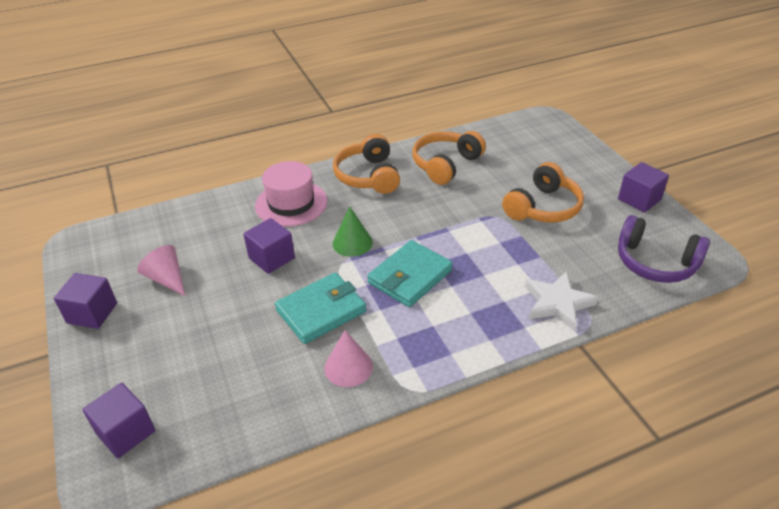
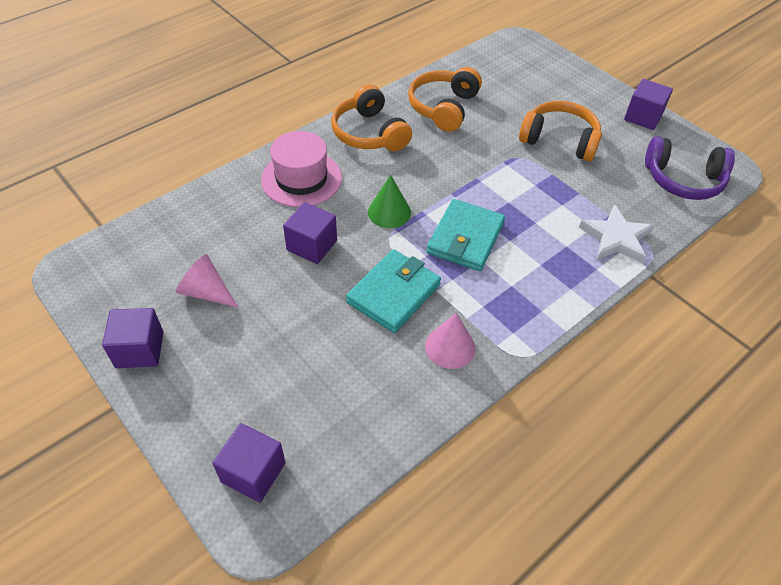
camera: 20 degrees left, 10 degrees up
orange headphones [502,162,584,222] -> orange headphones turned 90 degrees counterclockwise [519,101,602,162]

